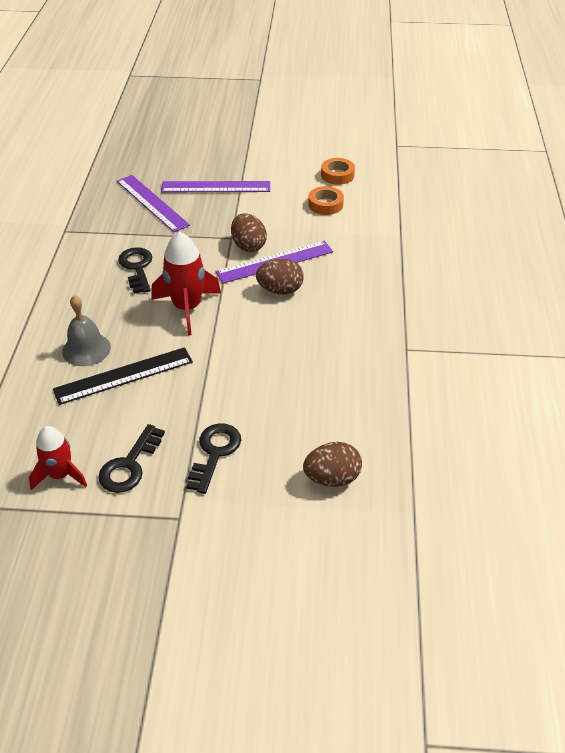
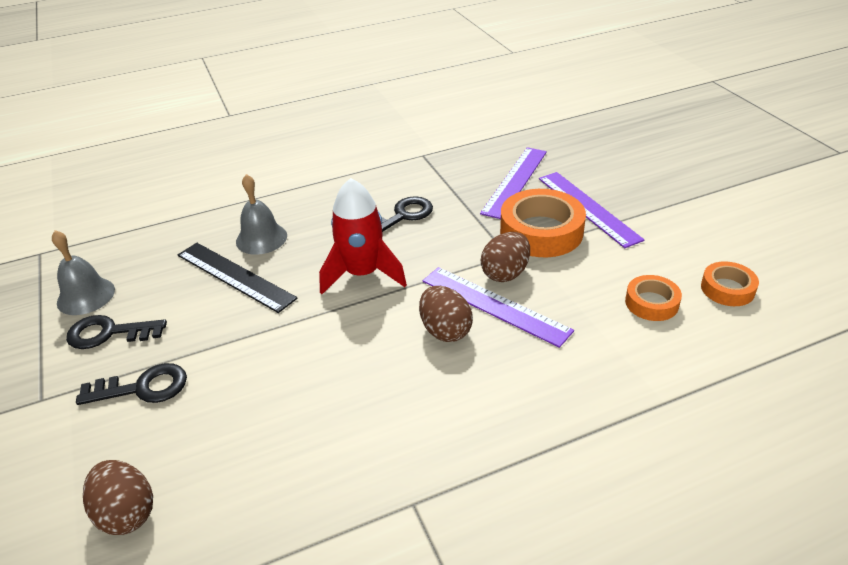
camera: 65 degrees right, 5 degrees down
red rocket [29,426,87,490] -> grey bell [52,230,115,315]
none -> orange tape [500,189,586,257]

